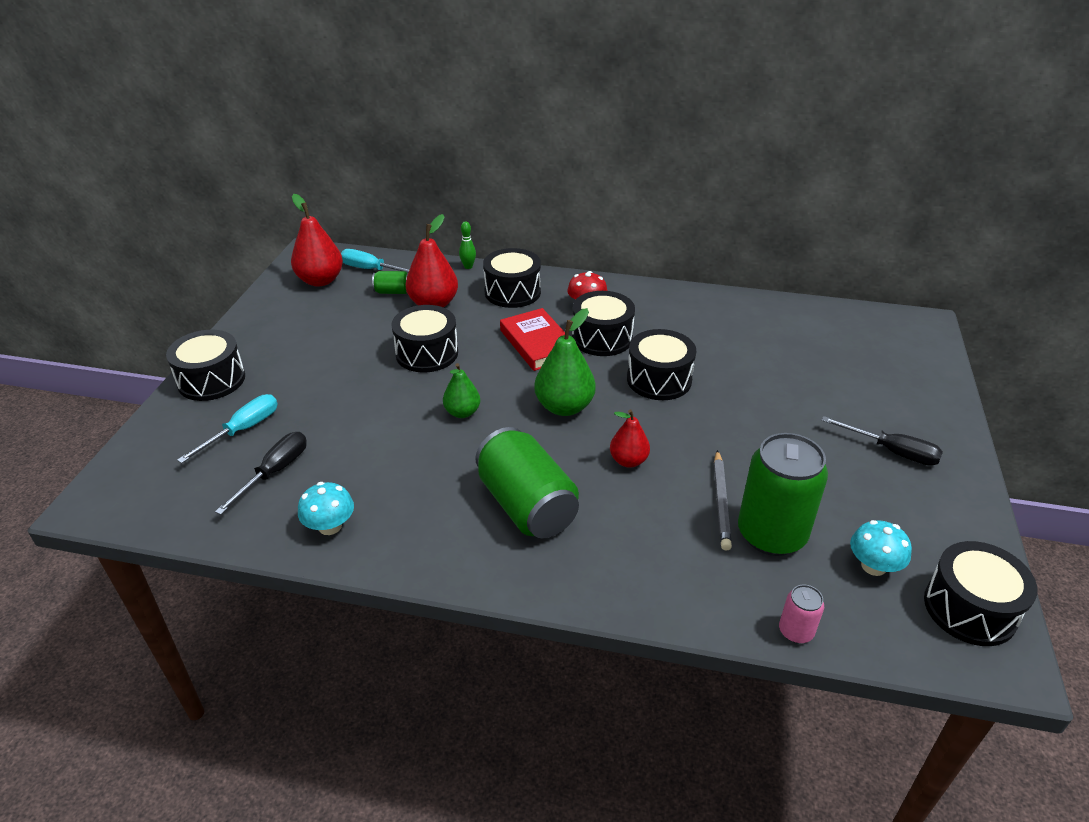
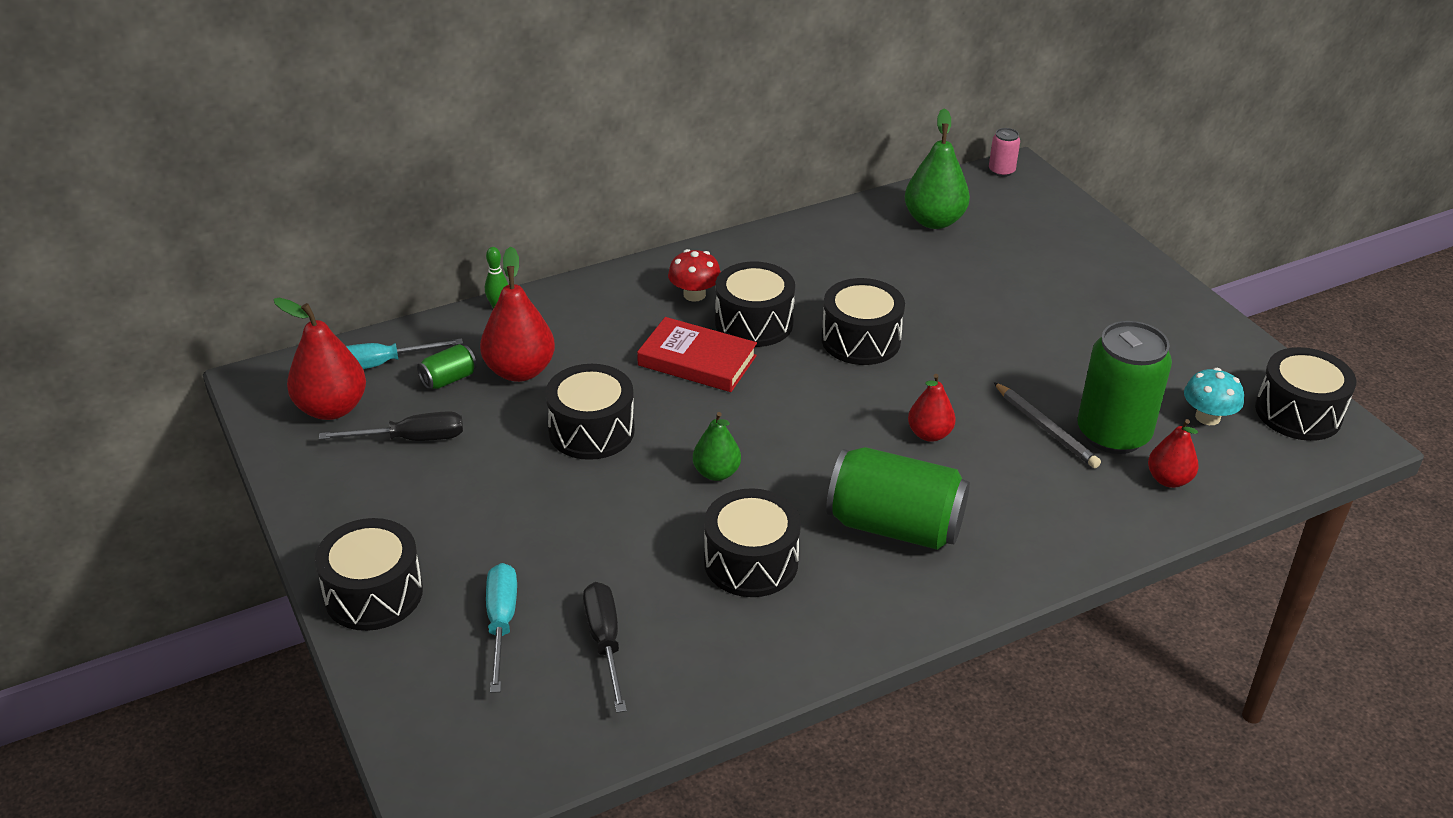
camera: 40 degrees left, 0 degrees up
turquoise mushroom [298,482,354,535] -> none
black drum [483,248,541,308] -> black drum moved to [704,488,801,597]
green pear [534,308,596,416] -> green pear moved to [905,108,970,229]
pink can [779,585,824,643] -> pink can moved to [989,128,1020,177]
black screwdriver [821,416,943,466] -> black screwdriver moved to [319,411,463,441]
none -> red pear [1148,419,1199,488]

